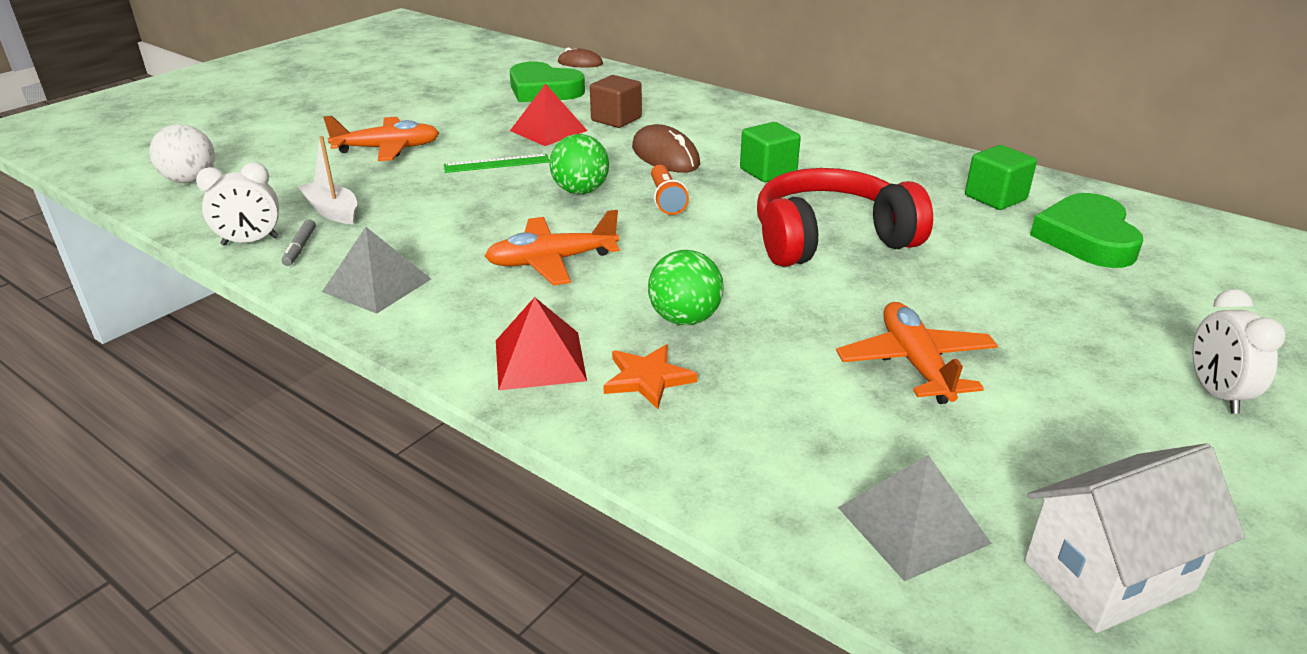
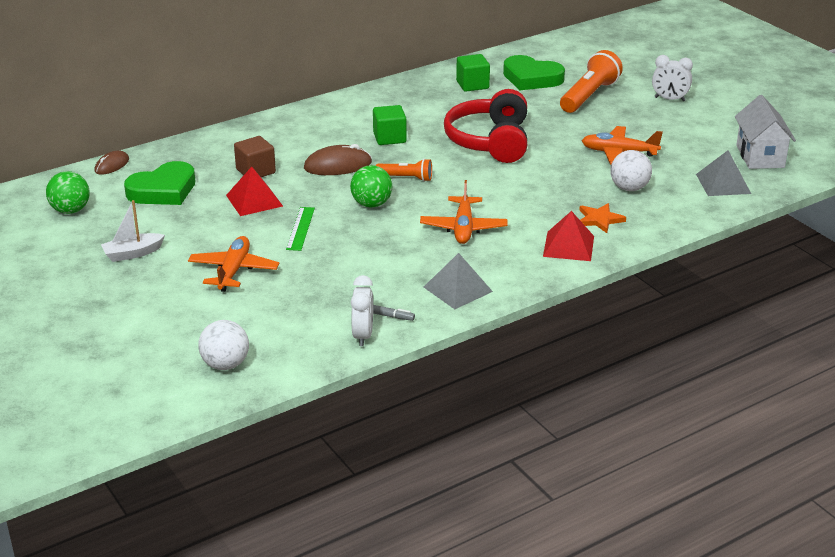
camera: 70 degrees left, 0 degrees up
white boat [298,136,357,224] -> white boat moved to [101,200,165,262]
green ball [648,250,724,325] -> green ball moved to [46,171,90,214]
none -> orange flashlight [560,50,623,113]
none -> white ball [611,150,652,191]

